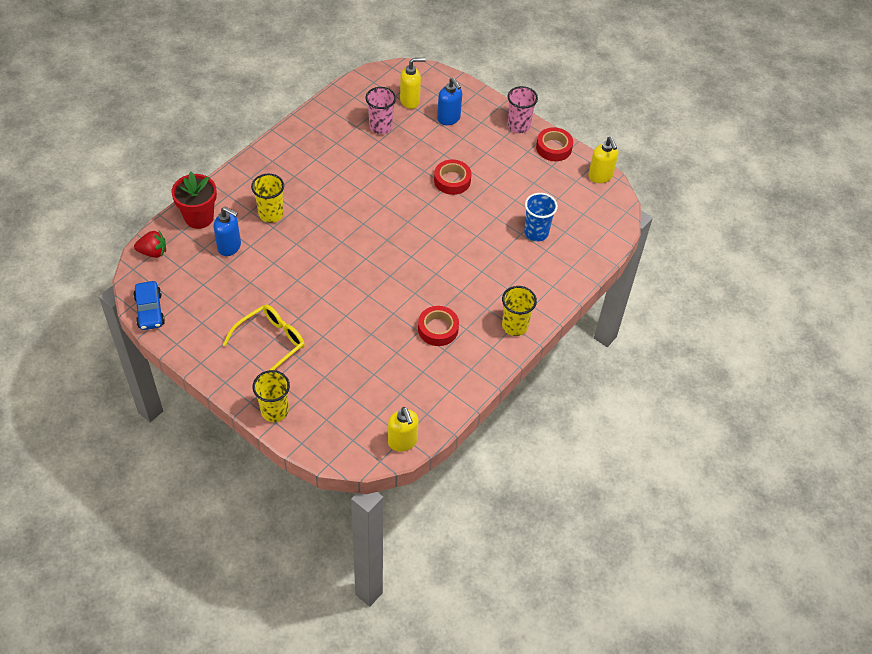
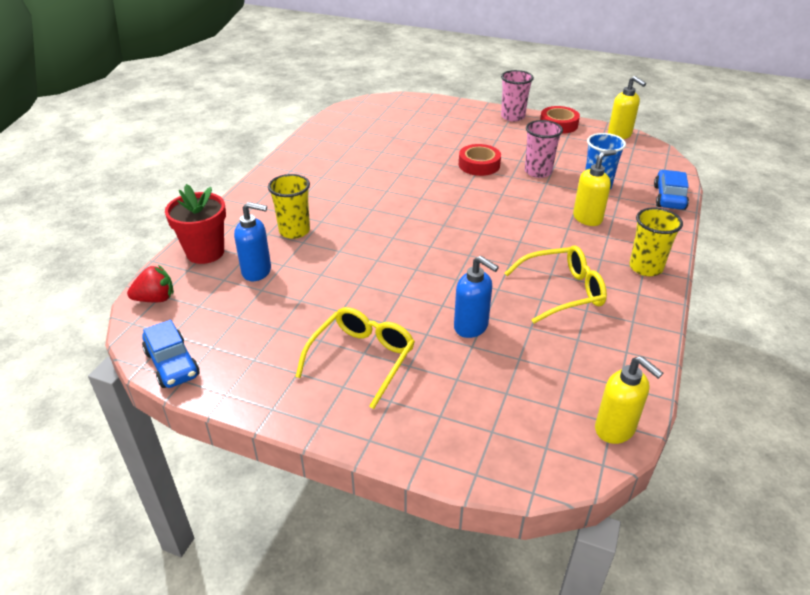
camera: 15 degrees left, 15 degrees down
yellow cup [253,370,290,422] -> none
pink cup [366,87,396,134] -> pink cup moved to [525,120,563,178]
yellow soap dispenser [400,58,426,109] -> yellow soap dispenser moved to [573,149,616,226]
red tape [418,306,459,346] -> yellow glasses [504,245,607,324]
blue soap dispenser [437,78,462,125] -> blue soap dispenser moved to [454,256,499,338]
none -> blue car [654,170,689,210]

